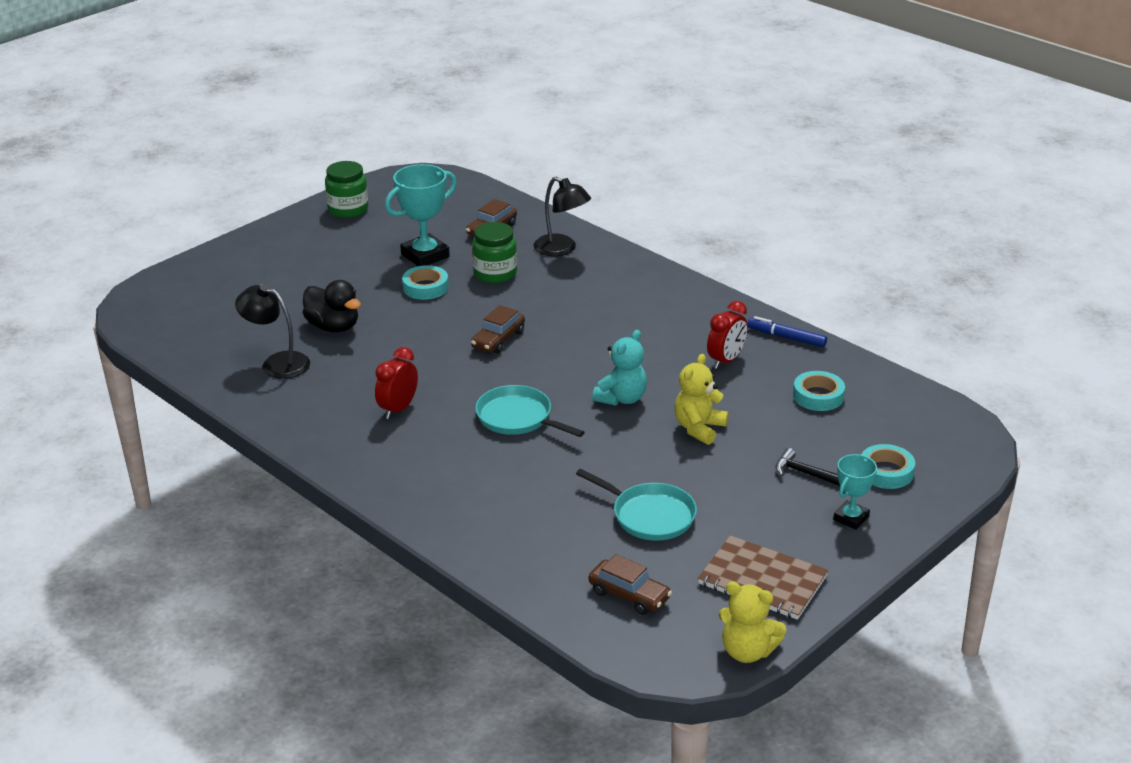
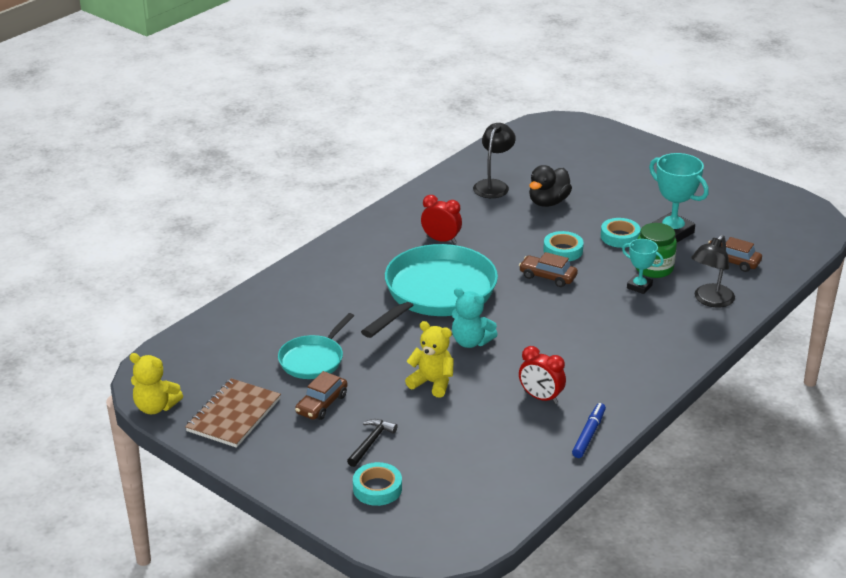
camera: 85 degrees right, 0 degrees up
green jar [325,161,368,218] -> none
turquoise pan [475,385,585,437] -> turquoise pan [361,244,498,338], size x1.86
brown car [589,554,672,615] -> brown car moved to [295,371,347,420]
yellow teddy bear [719,582,787,663] -> yellow teddy bear turned 90 degrees counterclockwise [129,353,183,414]
turquoise tape [793,371,845,411] -> turquoise tape moved to [543,231,584,261]
turquoise trophy [833,454,877,530] -> turquoise trophy moved to [622,239,664,294]

